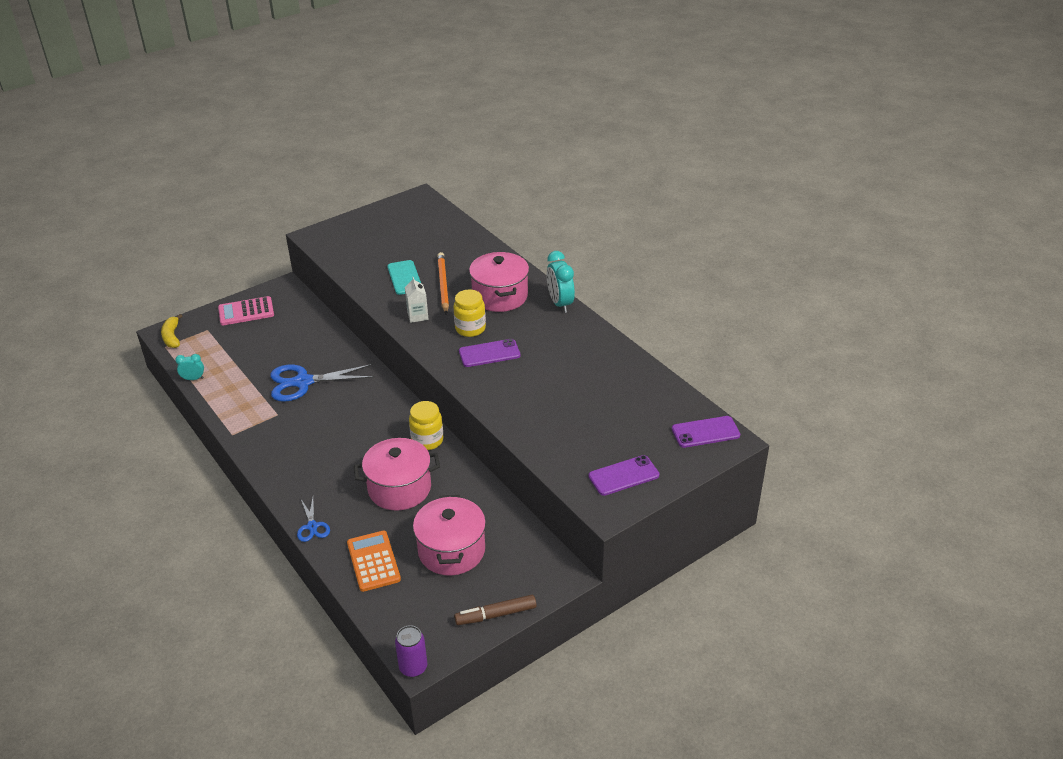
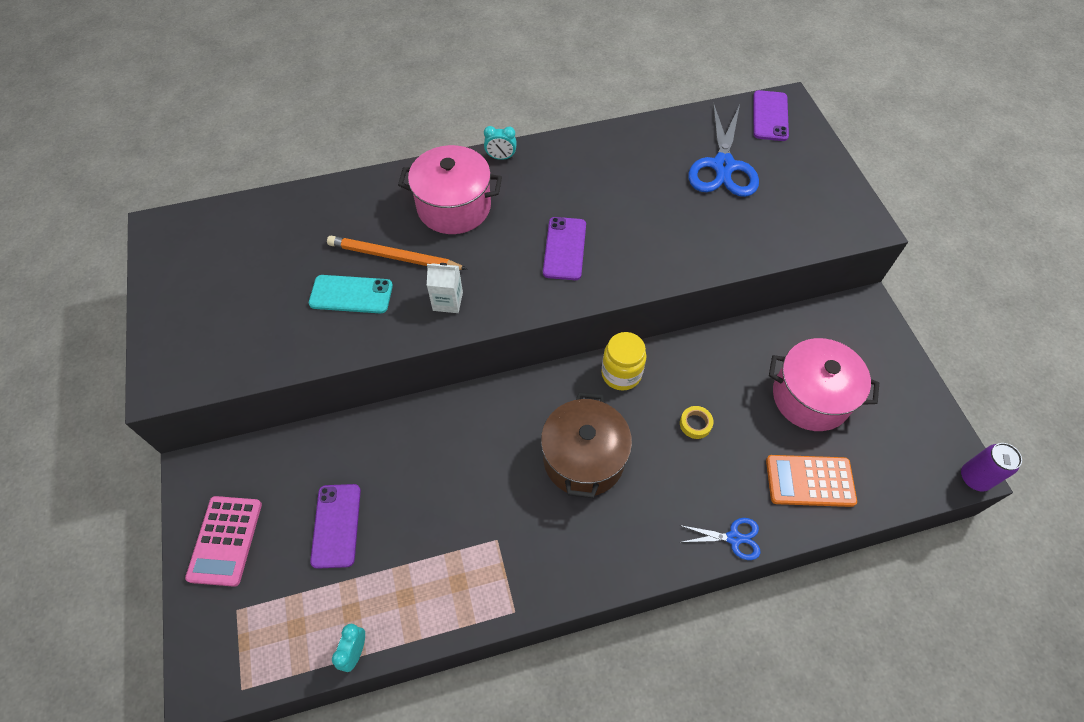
camera: 70 degrees left, 20 degrees up
yellow banana [161,314,182,348] -> none
blue scissors [270,364,375,402] -> blue scissors moved to [688,102,759,197]
pink pot [354,438,440,511] -> yellow tape [680,406,714,439]
yellow jar [453,289,486,337] -> none
brown marker [454,595,537,625] -> none
turquoise clock [547,251,575,313] -> turquoise clock [484,126,517,160], size x0.57
purple phone [588,455,660,496] -> purple phone moved to [310,484,361,569]
none -> brown pot [541,392,632,498]

